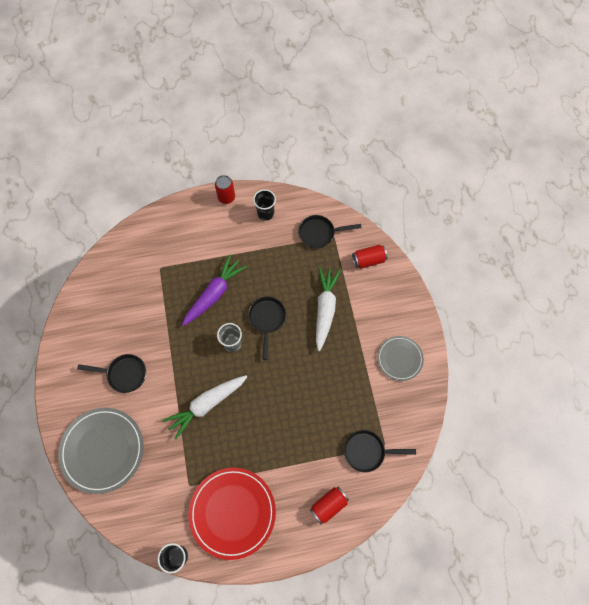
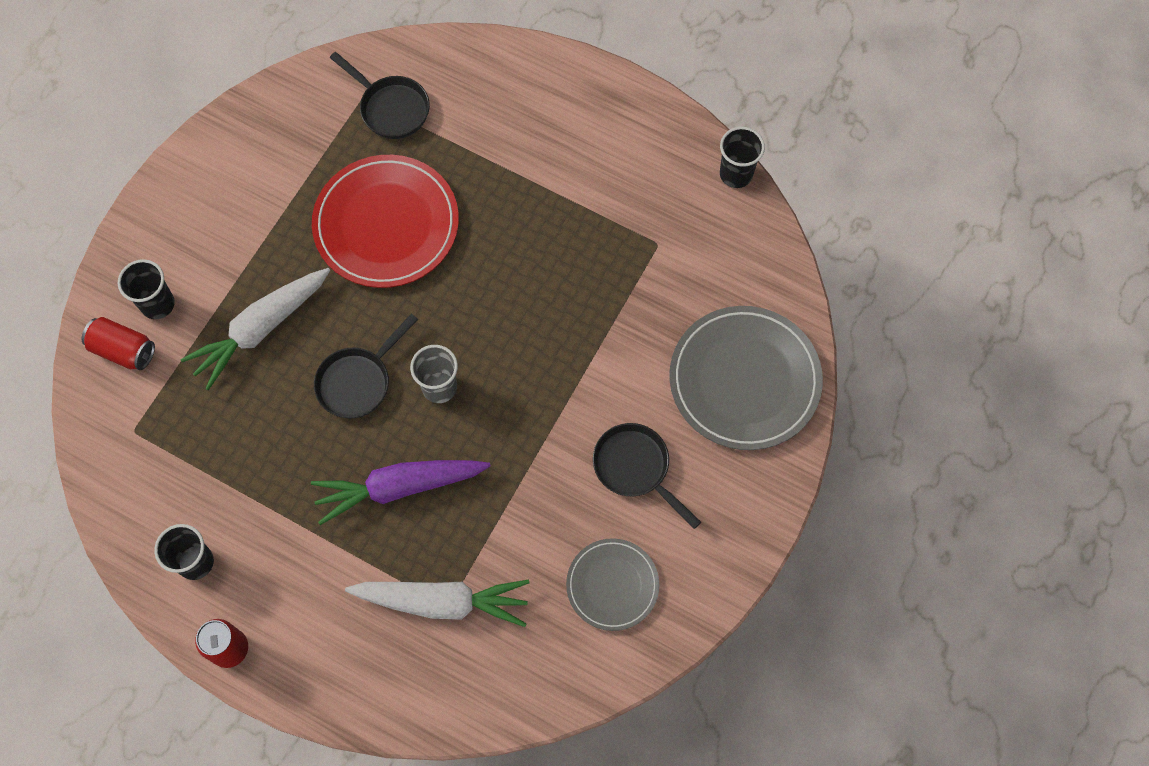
camera: 140 degrees left, 0 degrees up
white carrot [162,375,247,440] -> white carrot moved to [345,579,530,627]
red plate [188,468,276,560] -> red plate moved to [312,155,459,288]
black pan [298,215,361,249] -> none
red can [310,487,349,524] -> none
grey plate [377,336,424,381] -> grey plate moved to [566,538,659,631]
none -> black cup [118,259,175,319]

